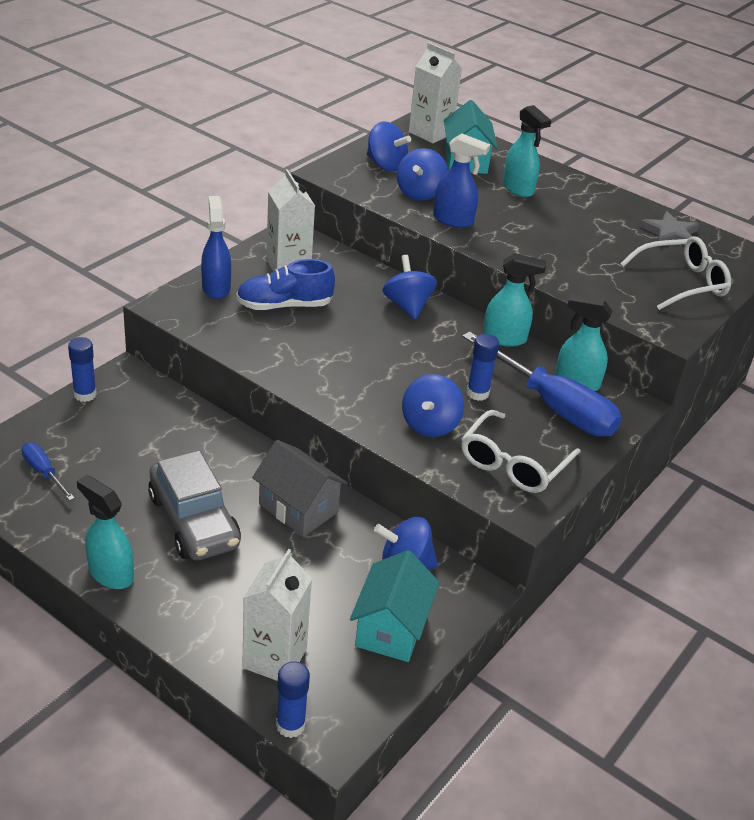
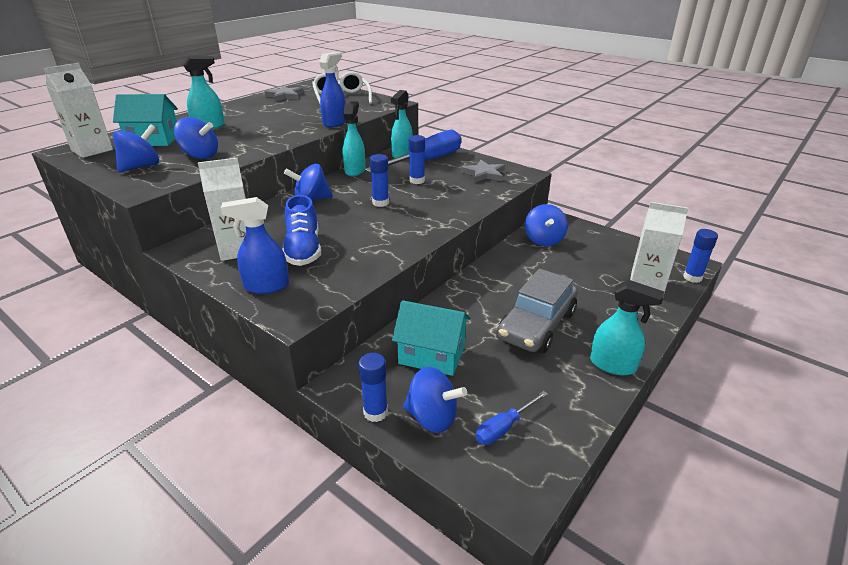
camera: 85 degrees left, 5 degrees down
turquoise spray bottle [77,475,134,589] -> turquoise spray bottle turned 105 degrees counterclockwise [590,280,664,375]
grey car [148,450,241,560] -> grey car turned 150 degrees clockwise [498,269,577,353]
grey house [252,440,348,537] -> none
turquoise house [350,550,439,662] -> turquoise house moved to [392,300,471,376]
blue spinning top [402,374,464,437] -> blue spinning top moved to [403,367,467,433]
blue spray bottle [433,133,490,228] -> blue spray bottle moved to [319,52,346,127]
white glasses [461,410,581,493] -> grey star [461,160,505,183]
none -> blue glue stick [370,154,389,207]

